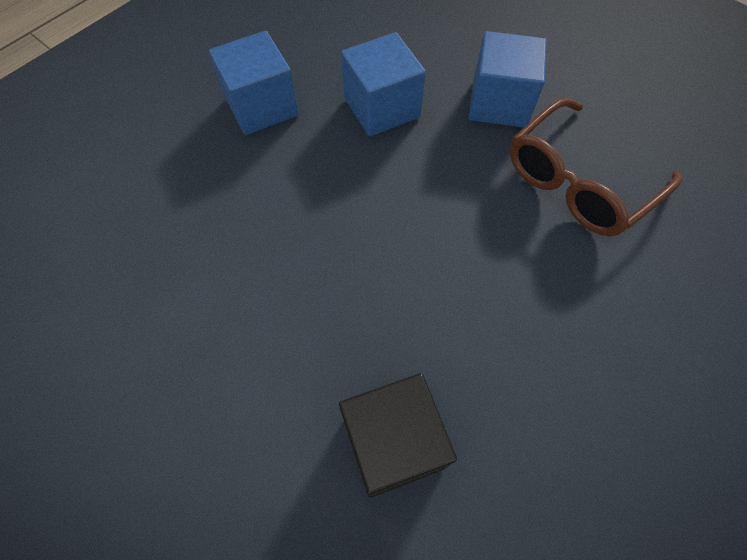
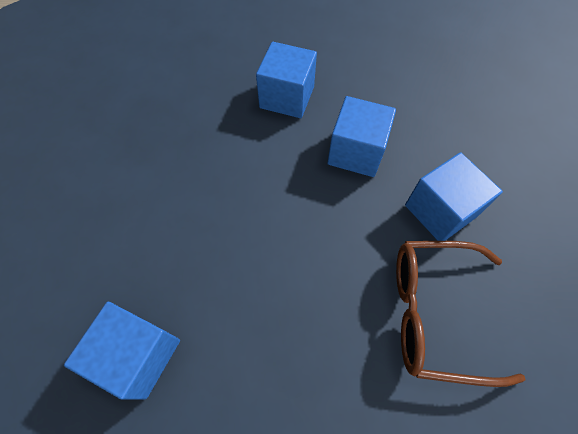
camera: 45 degrees right, 0 degrees up
black cube [339,373,457,498] -> blue cube [64,302,180,400]

